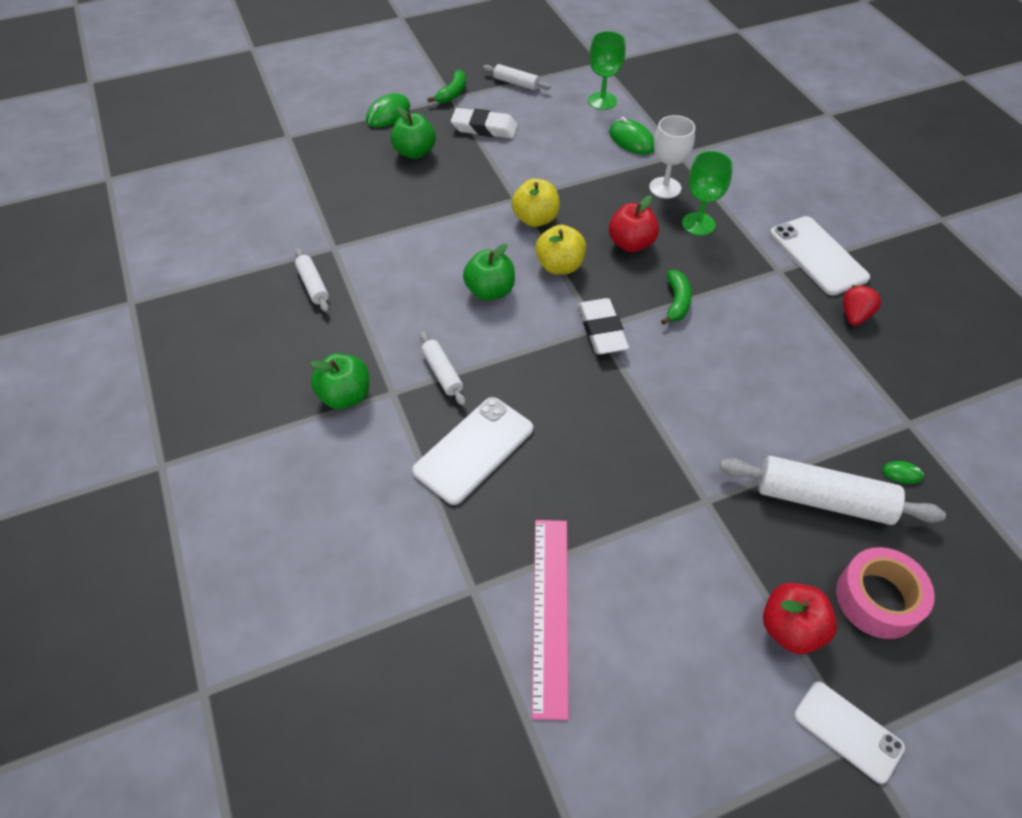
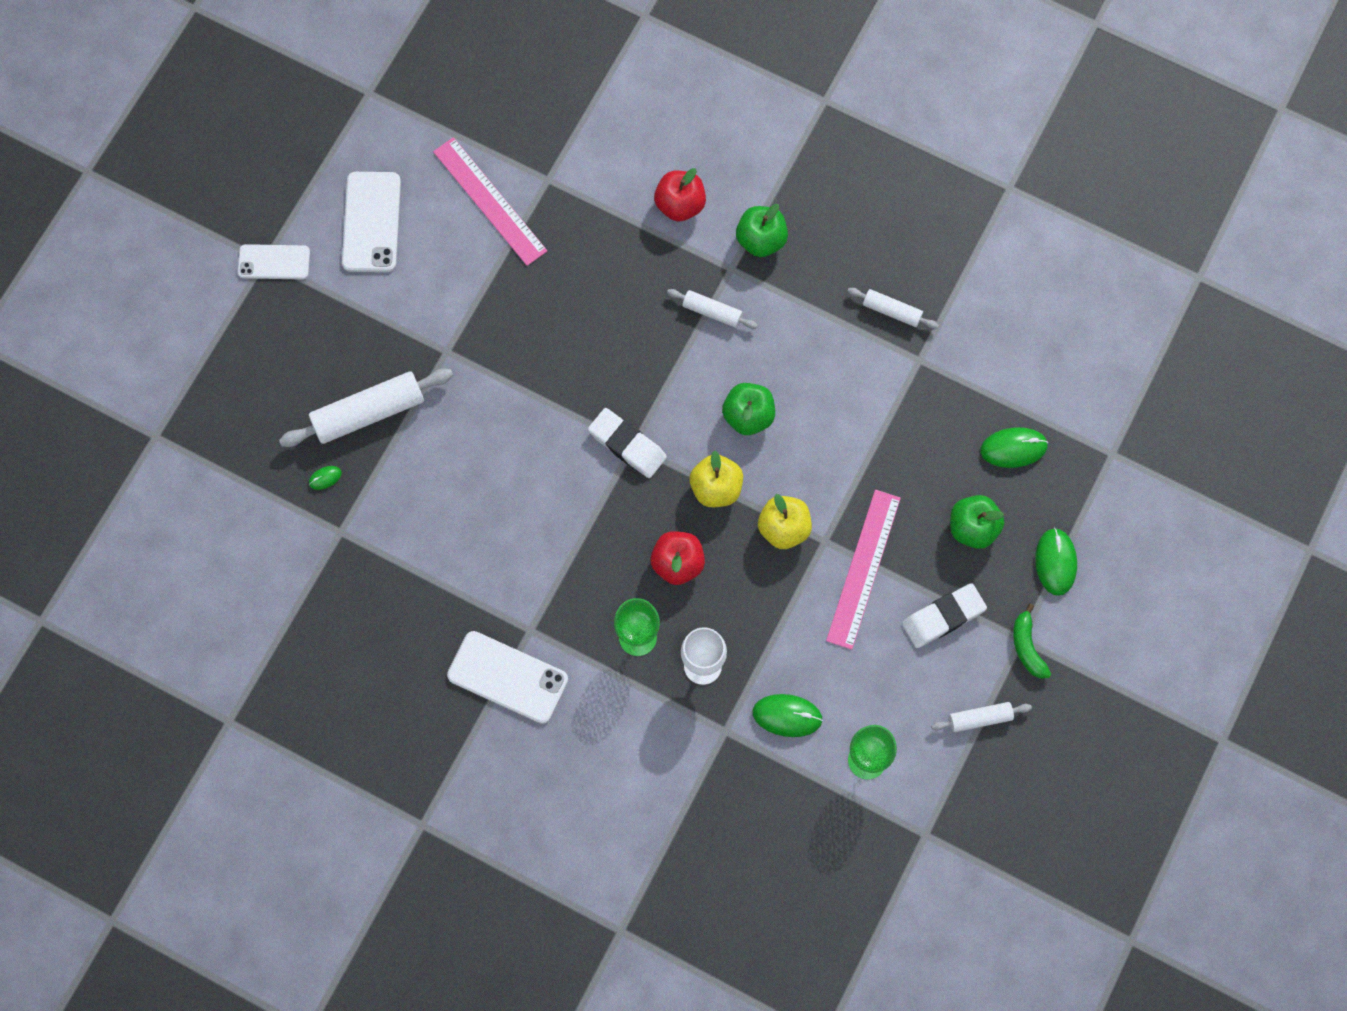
camera: 140 degrees right, 20 degrees up
white phone [412,397,533,505] -> white phone moved to [342,172,401,272]
green banana [661,270,692,325] -> none
red apple [763,583,837,654] -> red apple moved to [654,168,706,222]
pink tape [836,547,935,639] -> none
red strawberry [843,285,881,326] -> none
none -> pink ruler [826,490,901,650]
none -> green mouse [980,427,1048,468]

